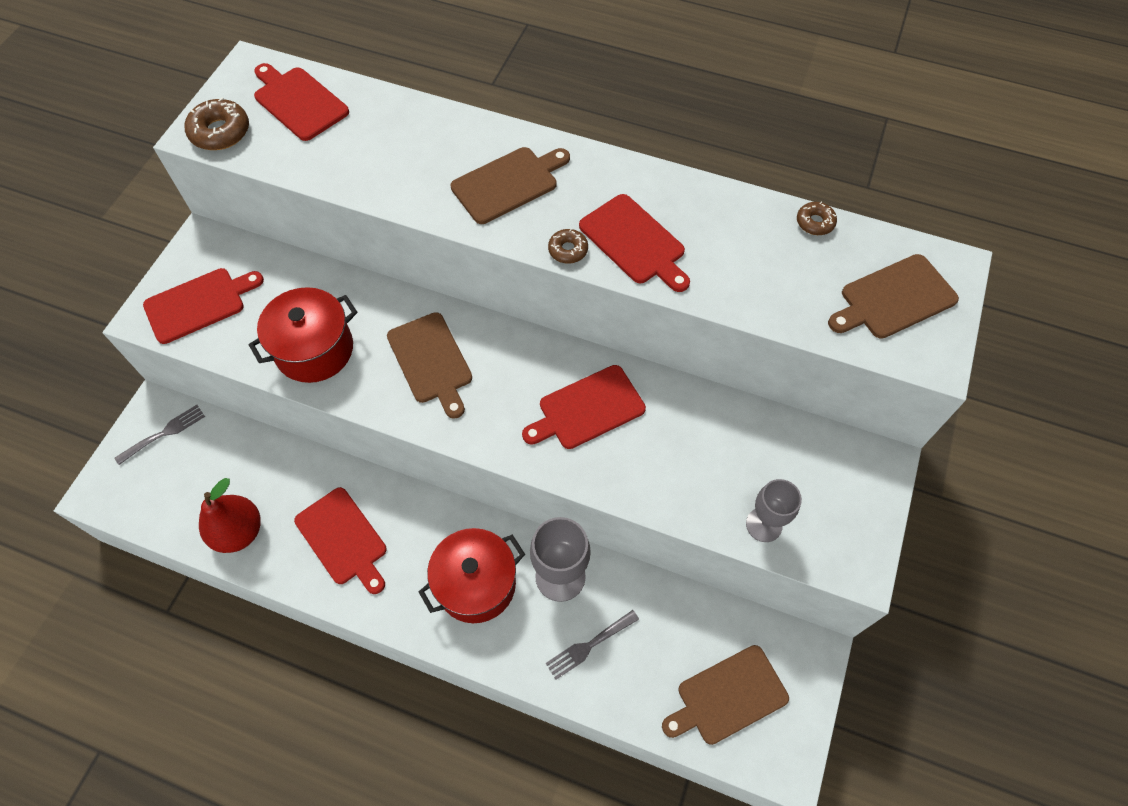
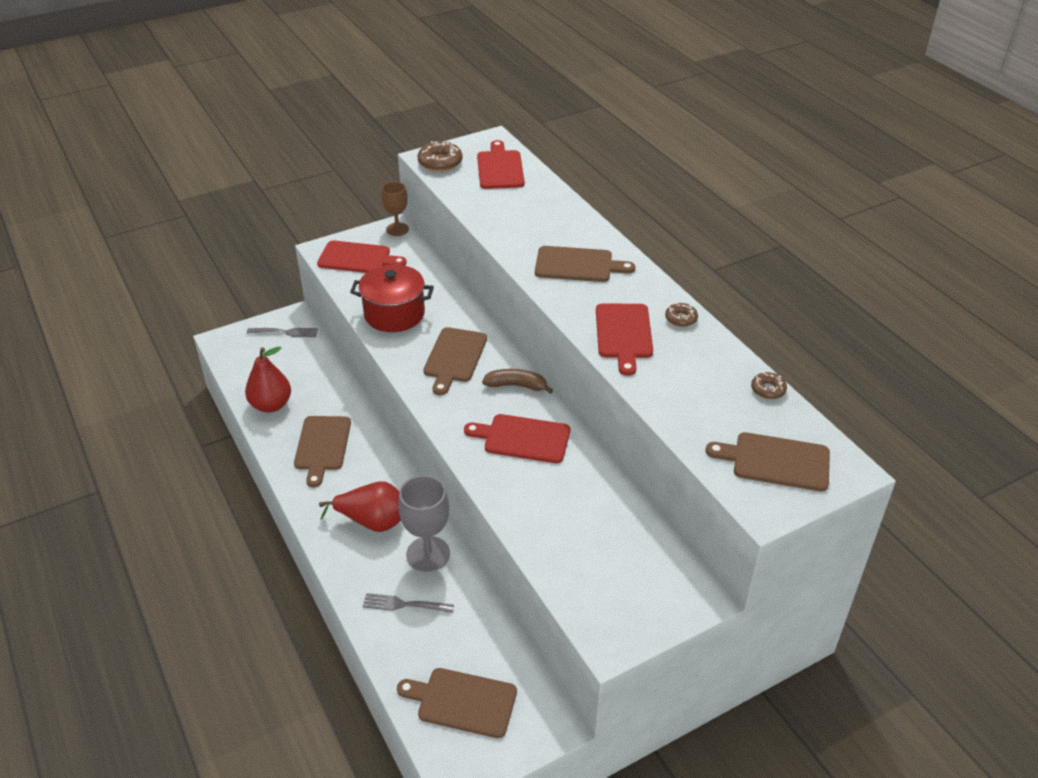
camera: 40 degrees right, 20 degrees down
red cutting board [294,487,387,594] -> brown cutting board [294,416,351,487]
red pot [419,528,525,623] -> red pear [319,481,401,532]
brown donut [548,229,588,264] -> brown donut moved to [665,303,698,327]
grey goblet [746,479,802,542] -> none
none -> brown goblet [382,182,409,236]
none -> brown banana [482,369,553,394]

